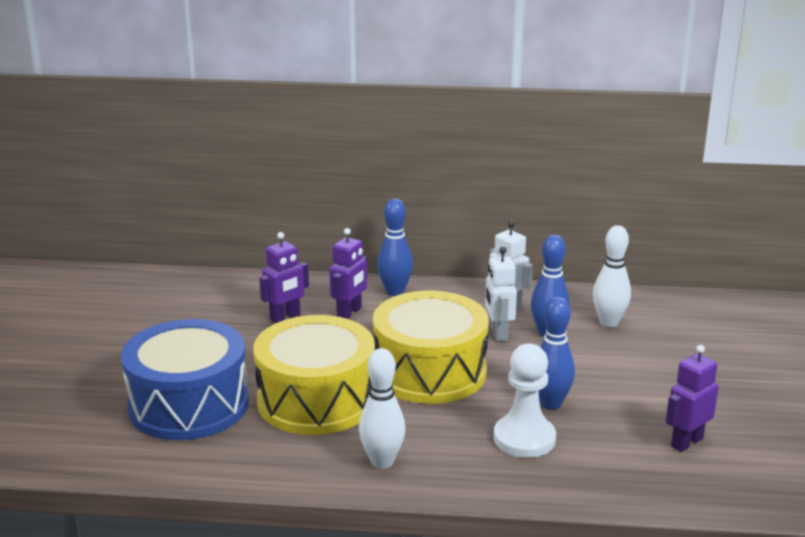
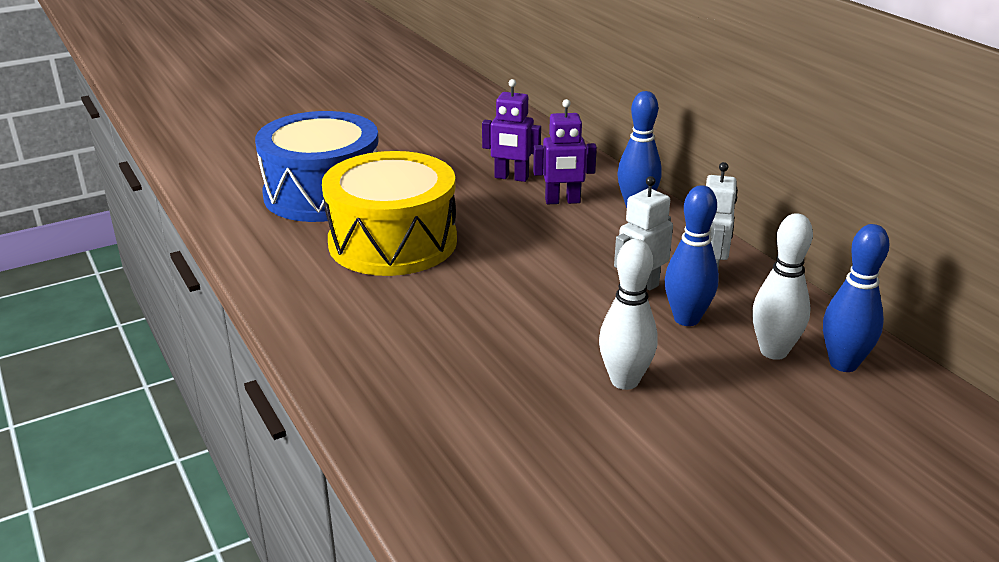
camera: 55 degrees right, 5 degrees up
white bowling pin [359,348,405,469] -> white bowling pin moved to [599,239,658,390]
yellow drum [373,291,489,404] -> none
white pawn [494,344,556,458] -> none
blue bowling pin [539,297,575,410] -> blue bowling pin moved to [823,224,890,372]
purple robot [666,345,719,452] -> none

